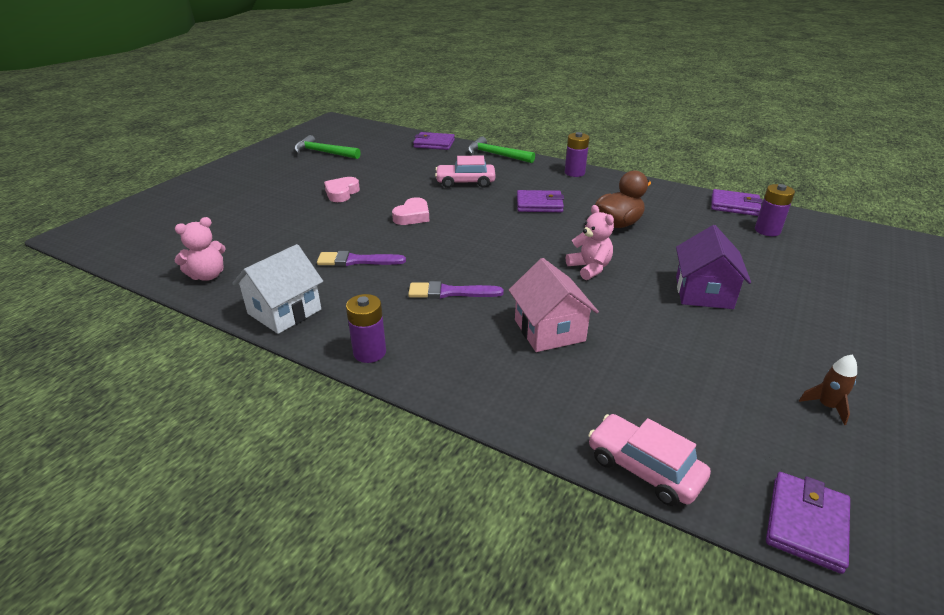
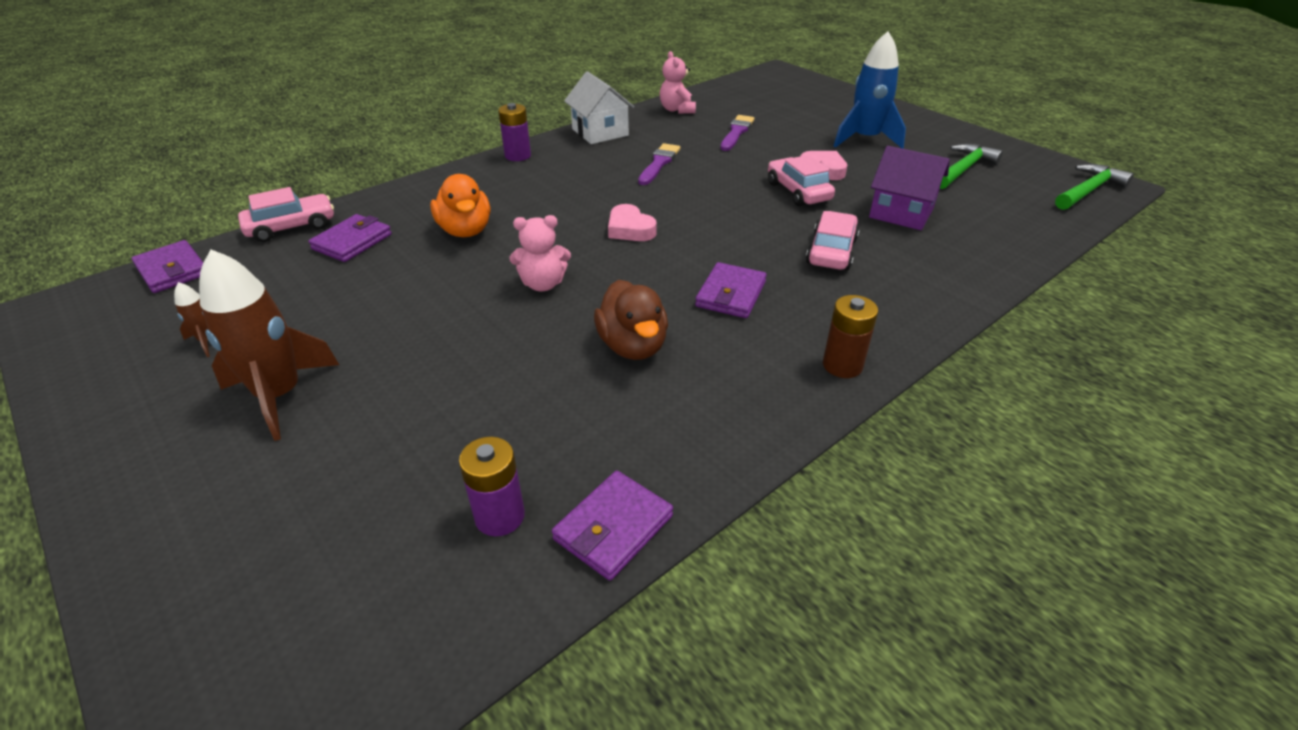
camera: 110 degrees right, 5 degrees up
pink heart [392,197,429,225] -> pink heart moved to [608,204,657,241]
purple brush [408,281,504,299] -> purple brush moved to [721,115,755,151]
purple wallet [413,132,455,150] -> purple wallet moved to [309,214,392,262]
green hammer [468,136,535,163] -> green hammer moved to [1055,164,1134,210]
pink house [509,258,599,352] -> orange duck [430,174,490,237]
purple battery [565,132,589,177] -> brown battery [823,295,878,378]
purple house [676,225,751,309] -> purple house moved to [869,146,950,230]
none -> brown rocket [199,249,339,441]
none -> pink car [768,155,835,206]
none -> blue rocket [834,31,906,149]

